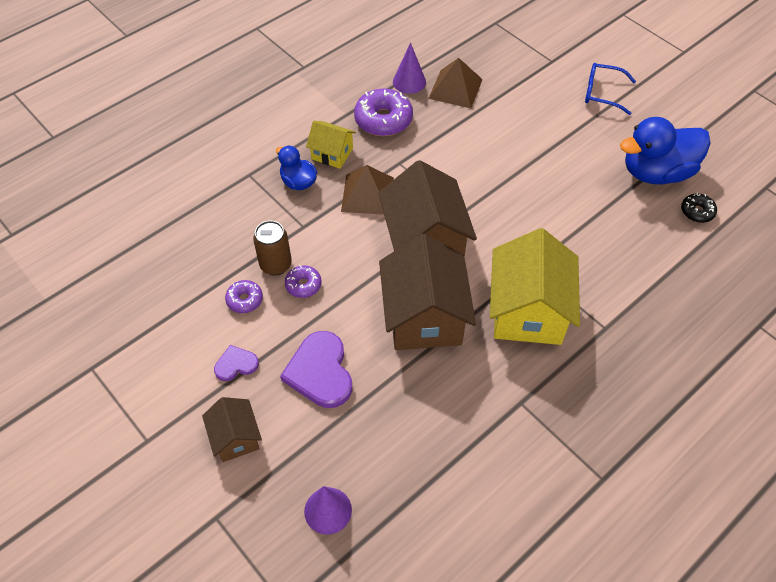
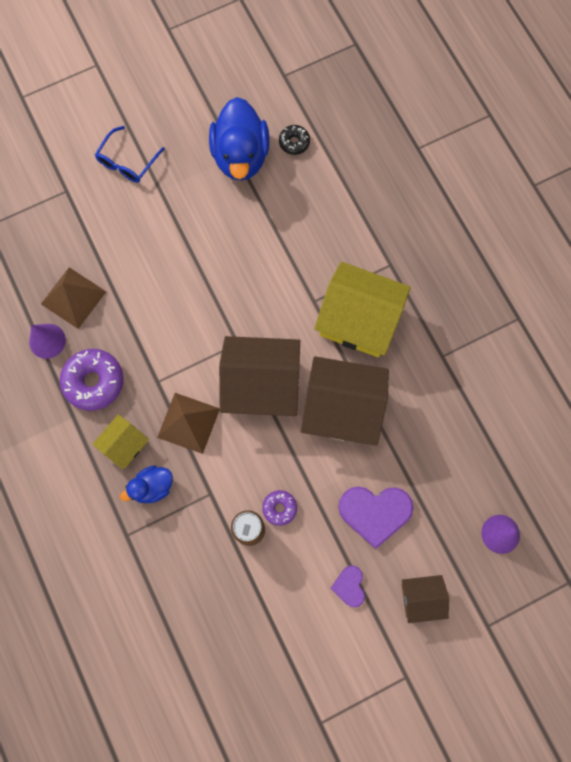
camera: 75 degrees left, 20 degrees up
purple donut [225,280,263,313] -> none

